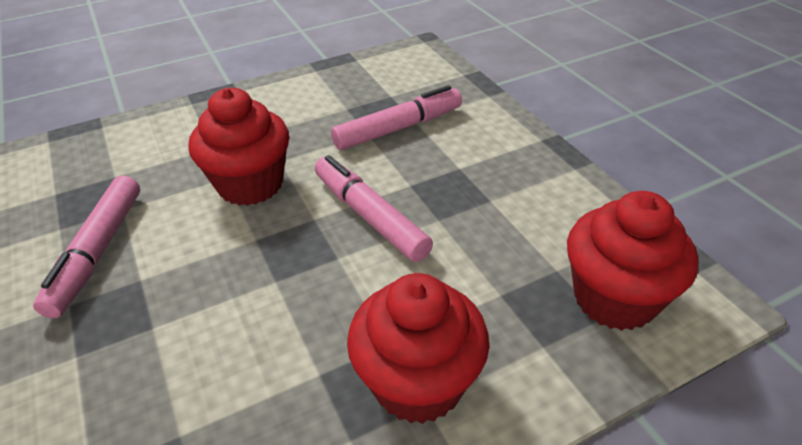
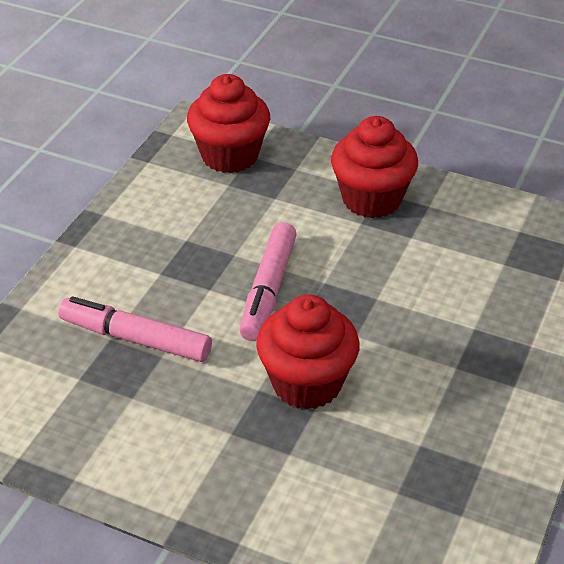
camera: 130 degrees left, 0 degrees up
pink marker [33,176,140,318] -> none

